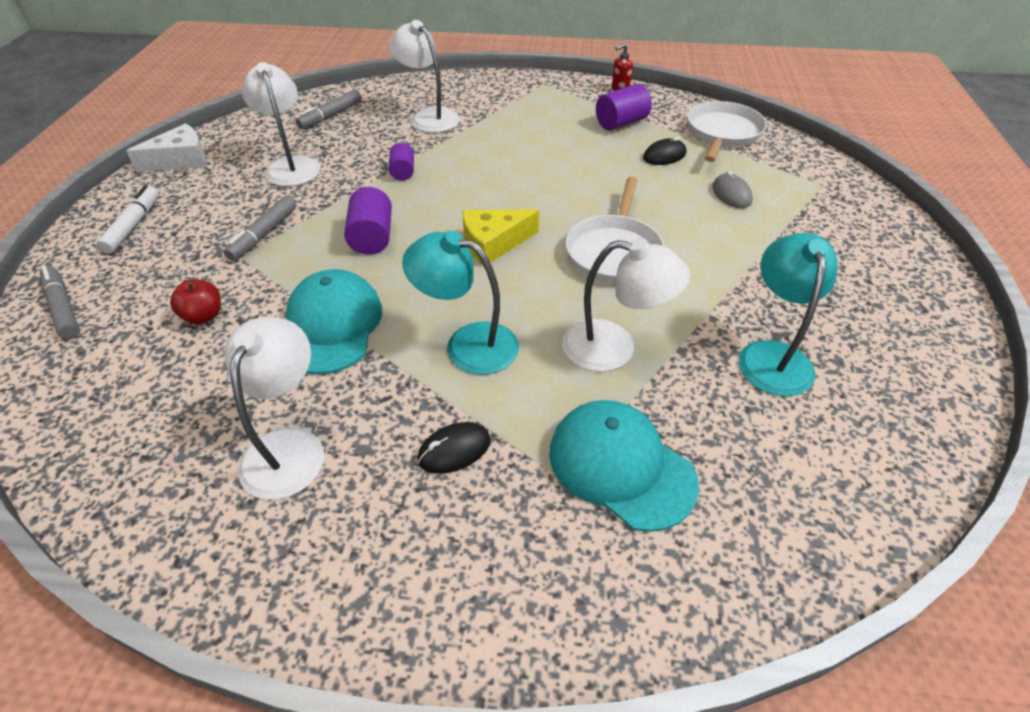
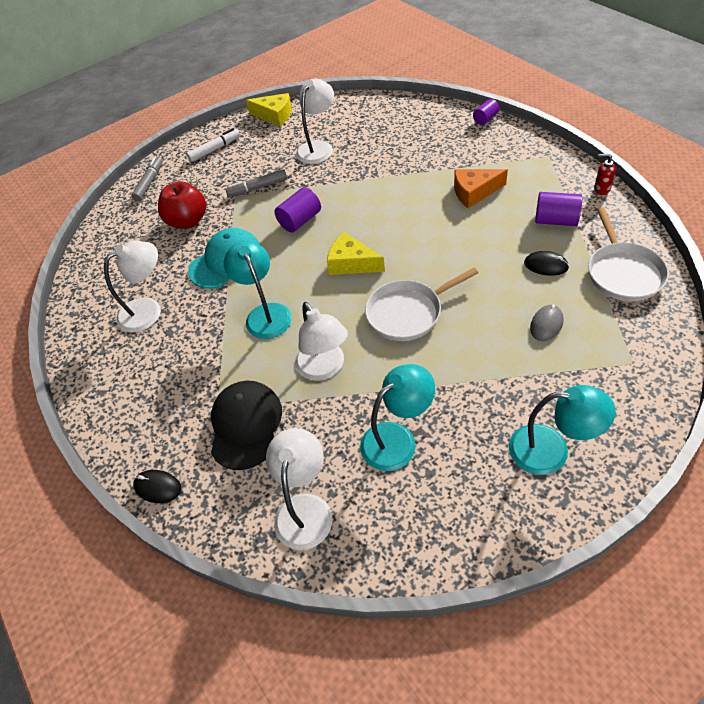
camera: 55 degrees right, 5 degrees up
white cheese [126,123,207,172] -> yellow cheese [246,93,292,126]
red apple [170,280,221,324] -> red apple [158,181,206,229], size x1.76
grey marker [295,90,362,129] -> none
white lamp [389,20,460,133] -> white lamp moved to [266,428,332,550]
purple cylinder [389,143,414,181] -> purple cylinder moved to [473,99,499,125]
black mouse [417,422,491,474] -> black mouse moved to [133,470,181,503]
turquoise cap [549,400,699,532] -> black cap [211,381,282,470]
white pan [687,101,767,162] -> white pan turned 105 degrees clockwise [588,207,669,301]
none -> orange cheese [454,169,508,208]
none -> turquoise lamp [509,385,616,475]

